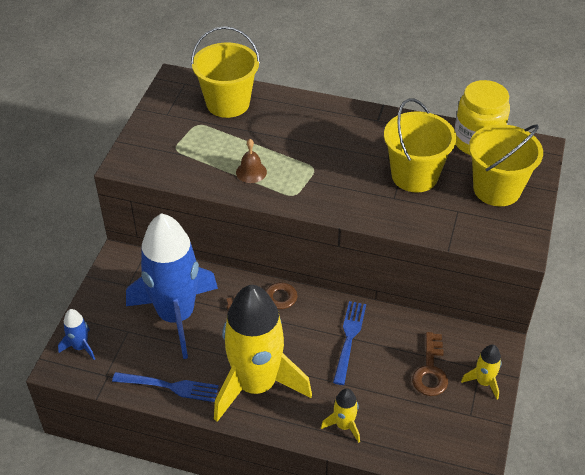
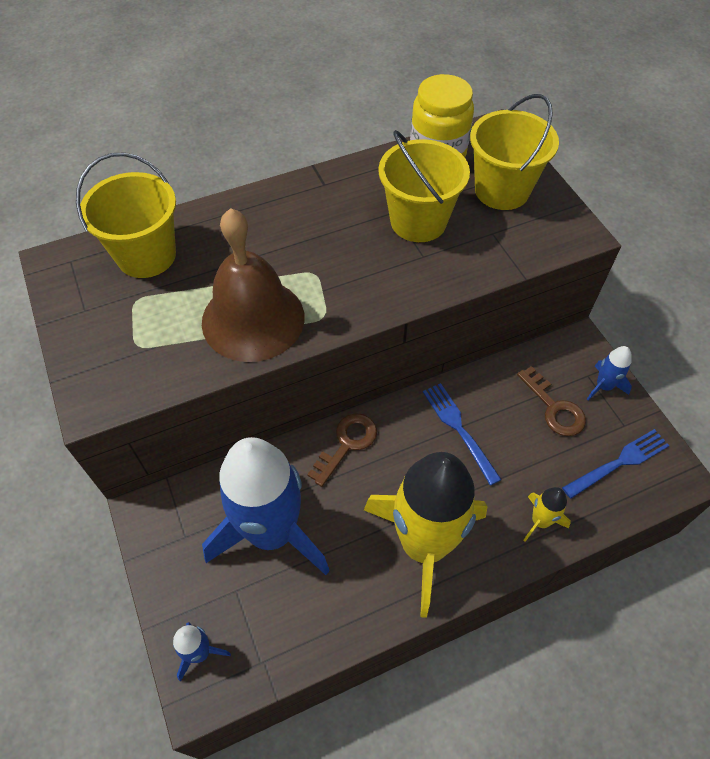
camera: 40 degrees left, 10 degrees up
blue fork [112,372,219,402] -> blue fork moved to [562,429,669,499]
brown bell [236,139,267,183] -> brown bell [202,208,304,362], size x2.48
yellow rocket [461,345,502,400] -> blue rocket [587,346,632,400]

